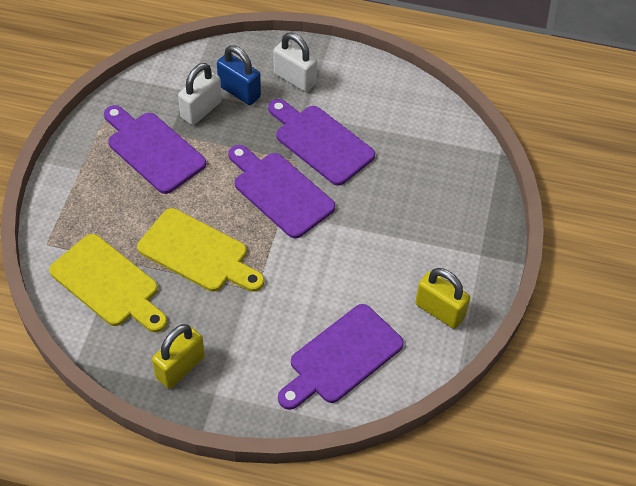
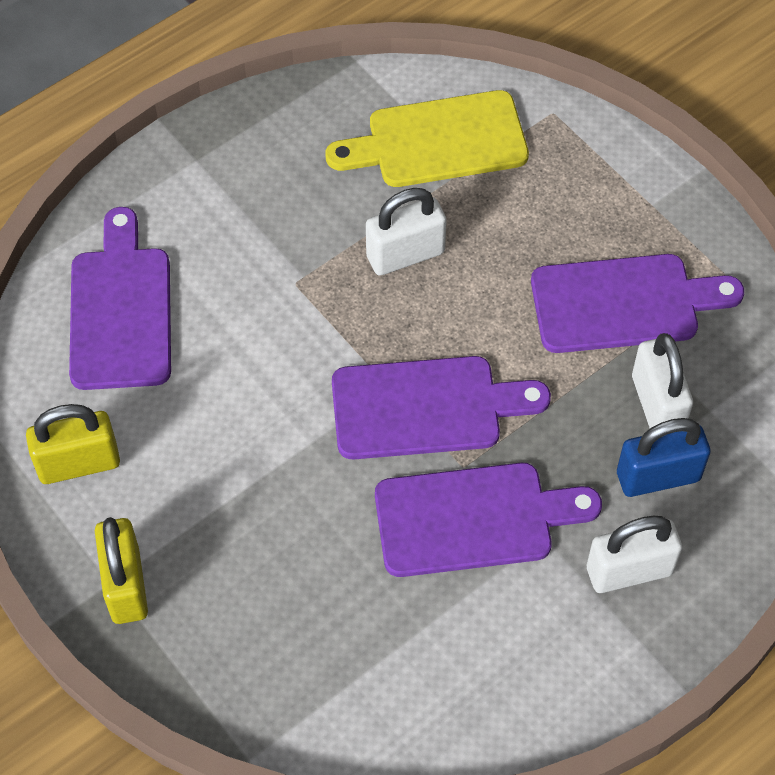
camera: 130 degrees right, 5 degrees up
yellow cutting board [137,208,264,292] -> white padlock [366,188,447,276]
yellow padlock [152,324,205,389] -> yellow padlock moved to [95,517,148,624]

